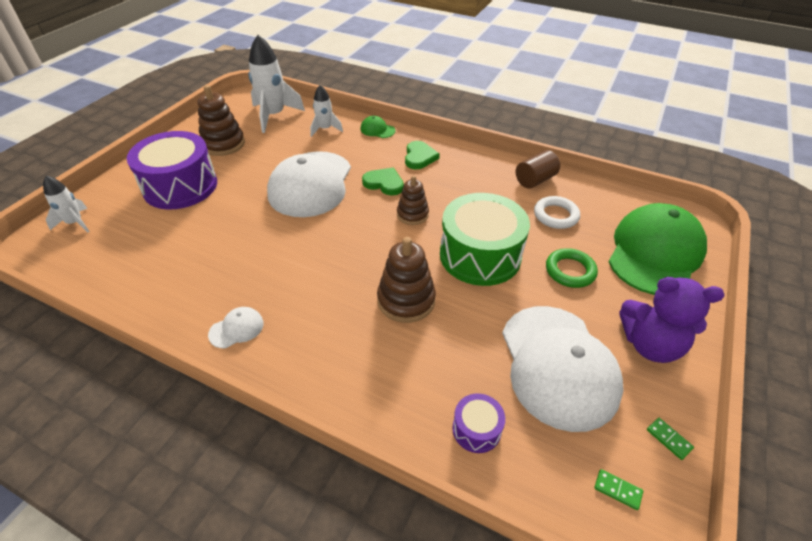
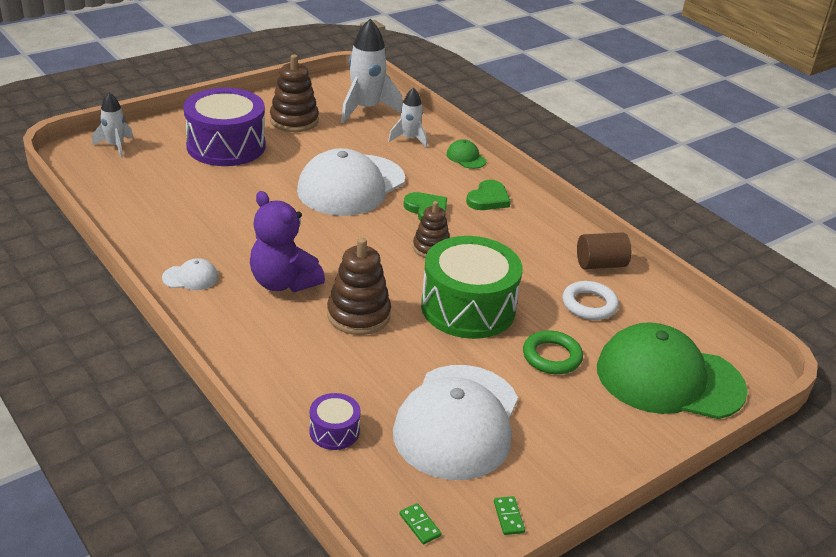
camera: 25 degrees right, 10 degrees down
green cap [609,203,707,295] -> green cap turned 135 degrees counterclockwise [597,322,748,419]
purple teddy bear [619,277,724,363] -> purple teddy bear moved to [250,191,325,292]

